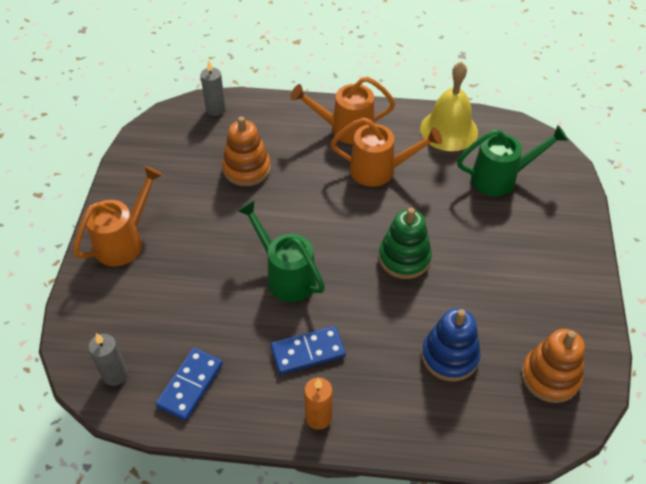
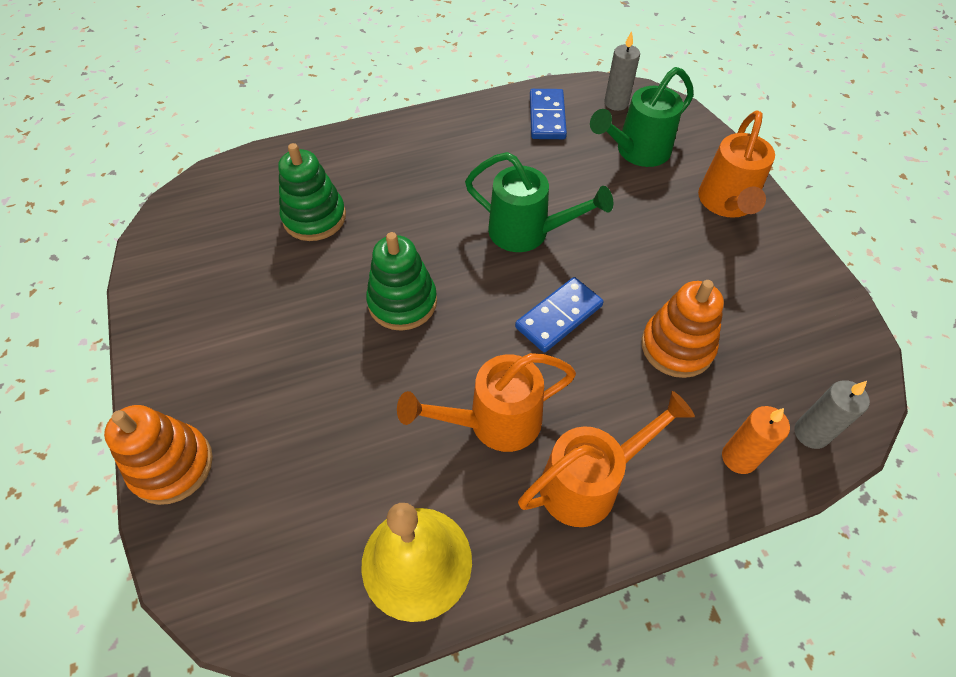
camera: 155 degrees right, 5 degrees up
blue domino [271,326,346,374] -> blue domino moved to [515,277,604,353]
orange candle [304,377,333,430] -> orange candle moved to [722,406,790,474]
blue stacking toy [422,308,481,382] -> green stacking toy [278,143,346,241]
green watering can [457,125,568,196] -> green watering can moved to [590,67,694,167]
orange stacking toy [521,329,585,403] -> orange stacking toy moved to [104,405,213,505]

